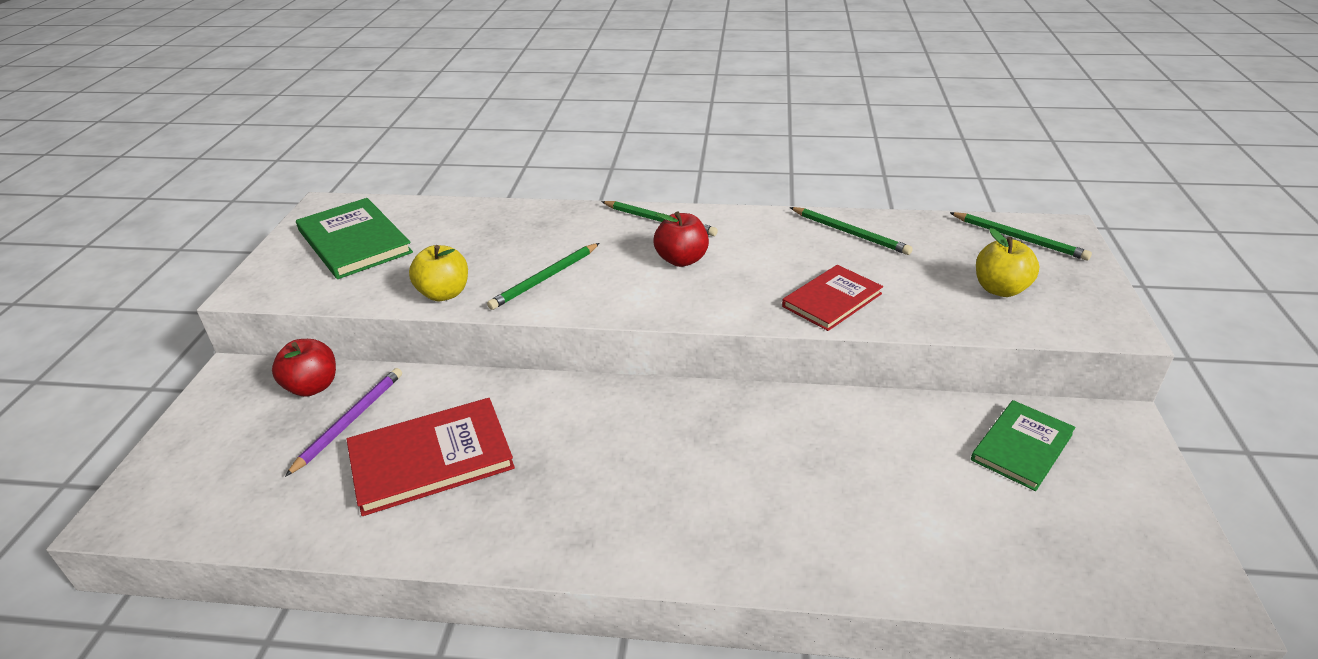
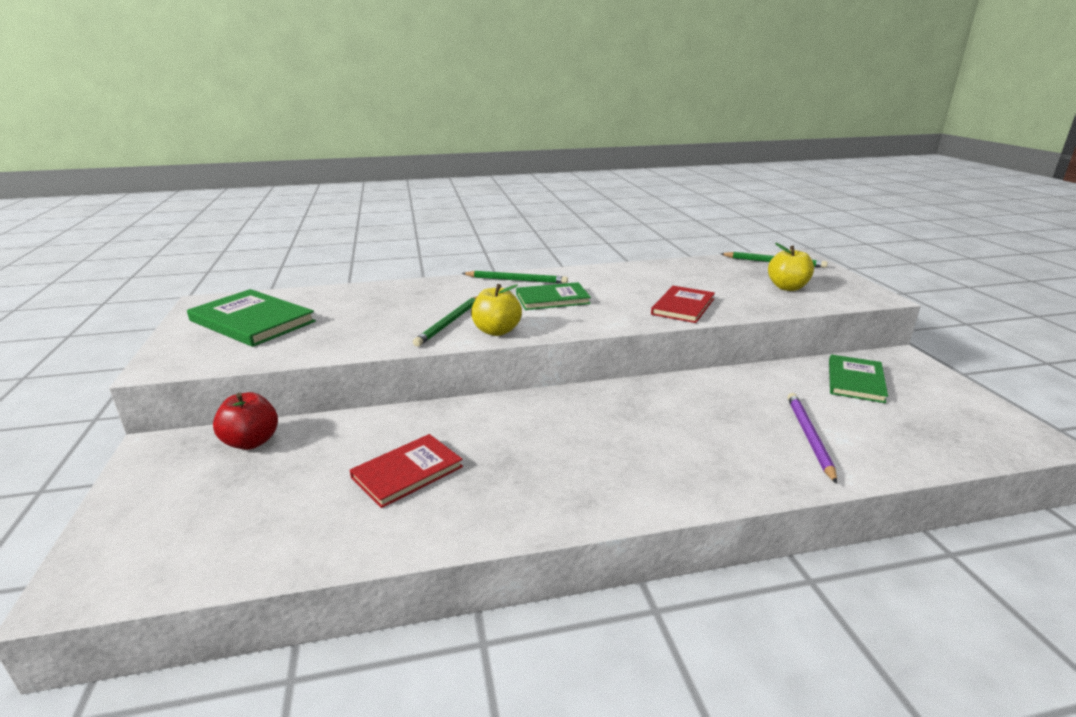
camera: 20 degrees left, 10 degrees down
purple pencil [285,368,402,477] -> purple pencil moved to [788,393,837,484]
red book [346,398,515,516] -> red book [350,434,463,508], size x0.66
yellow apple [409,245,468,301] -> yellow apple moved to [471,284,522,336]
red apple [653,211,709,267] -> green book [516,282,591,310]
green pencil [790,207,913,255] -> none

